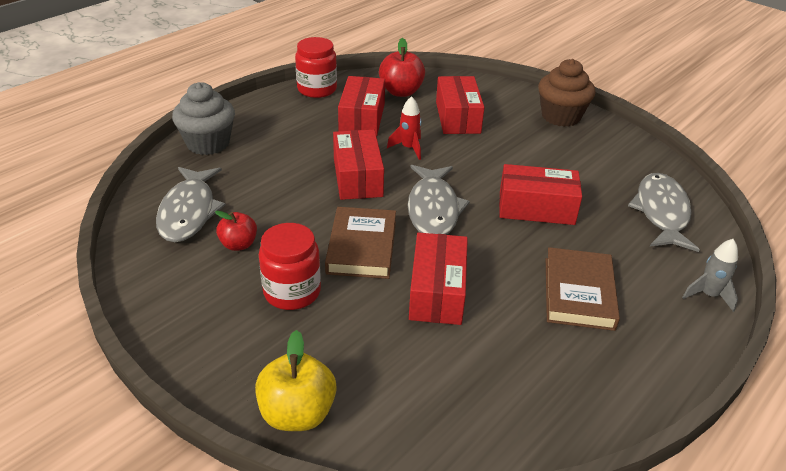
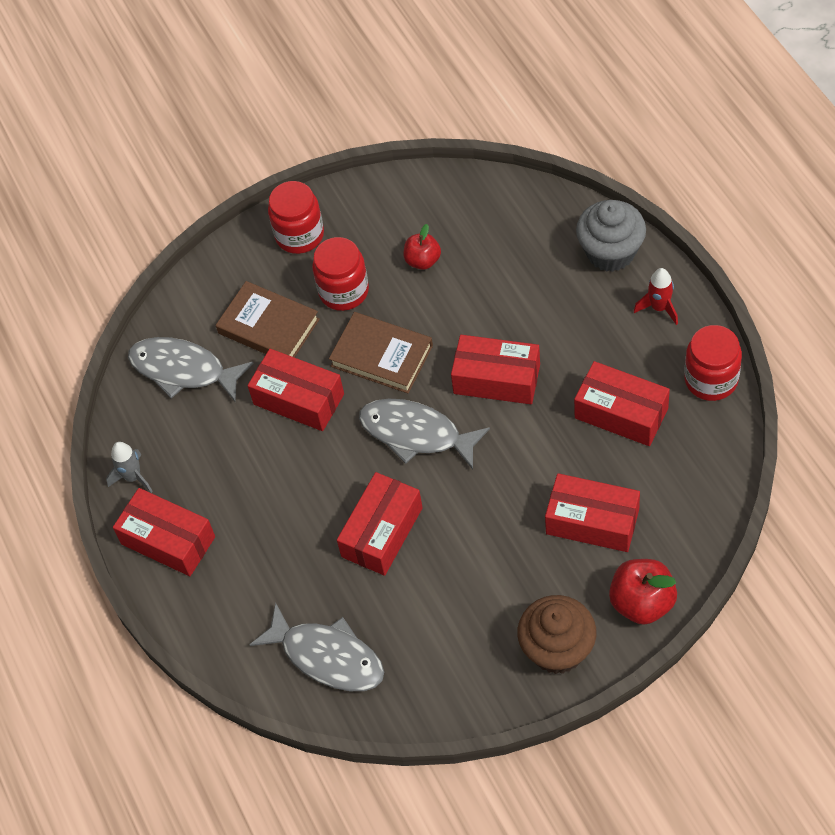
camera: 120 degrees right, 20 degrees up
grey fish [156,167,226,242] -> grey fish moved to [128,337,253,402]
yellow apple [255,330,337,431] -> none
red apple [379,38,425,97] -> red apple moved to [609,559,677,625]
red rocket [387,96,422,160] -> red rocket moved to [634,268,678,325]
brown book [546,247,620,331] -> brown book moved to [216,281,320,358]
grey rocket [682,239,738,312] -> grey rocket moved to [106,442,153,493]
none -> red box [113,488,215,576]
none -> red jar [268,181,324,254]

